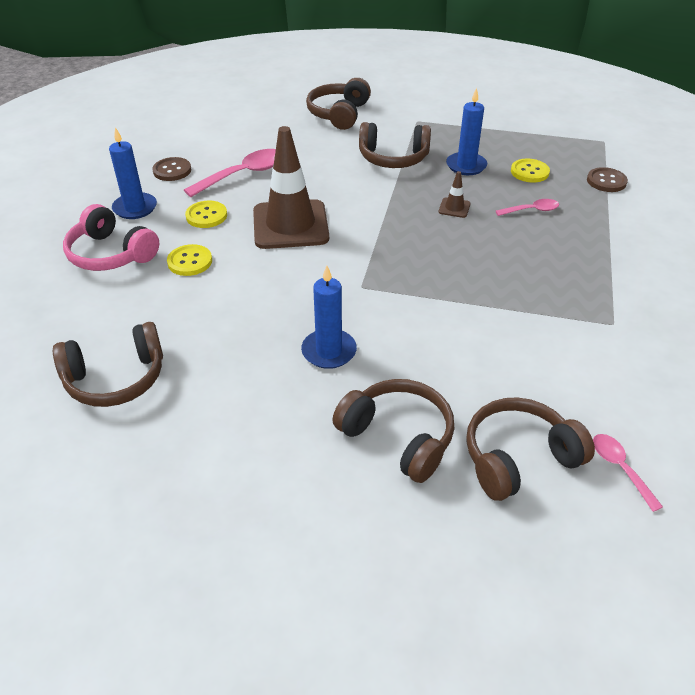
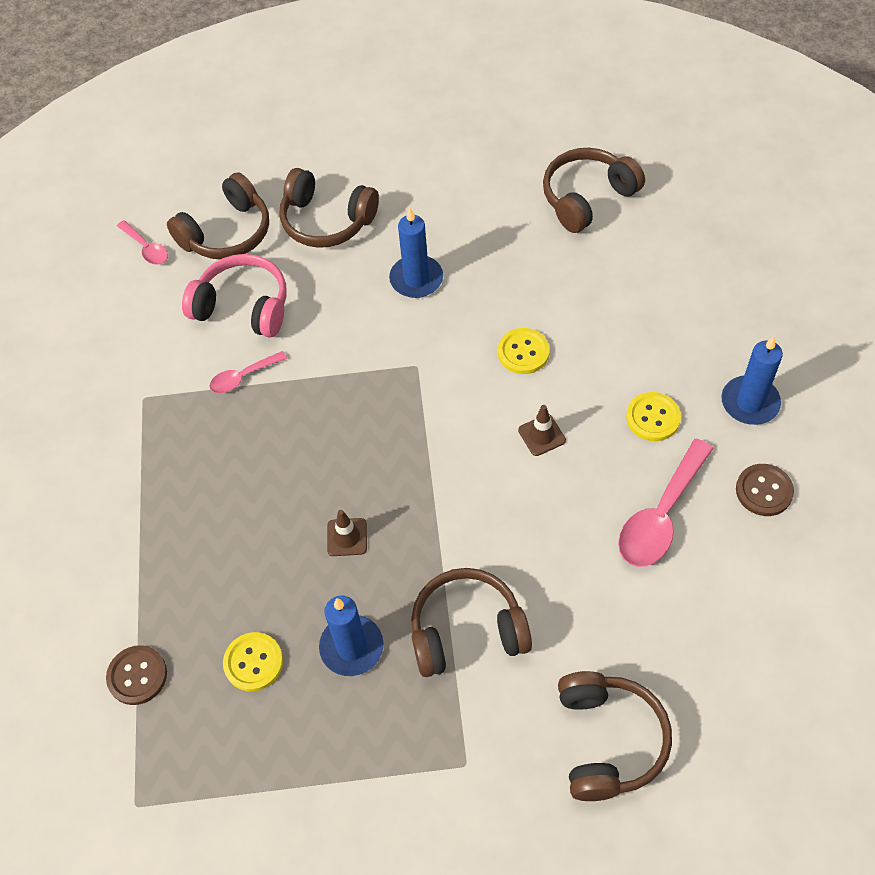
camera: 165 degrees right, 15 degrees up
pink headphones [63,204,159,271] -> pink headphones moved to [182,254,287,337]
yellow button [167,244,212,276] -> yellow button moved to [498,328,550,374]
brown traffic cone [253,126,329,249] -> brown traffic cone [518,405,566,456], size x0.40
pink spoon [496,199,559,216] -> pink spoon moved to [209,351,287,393]

